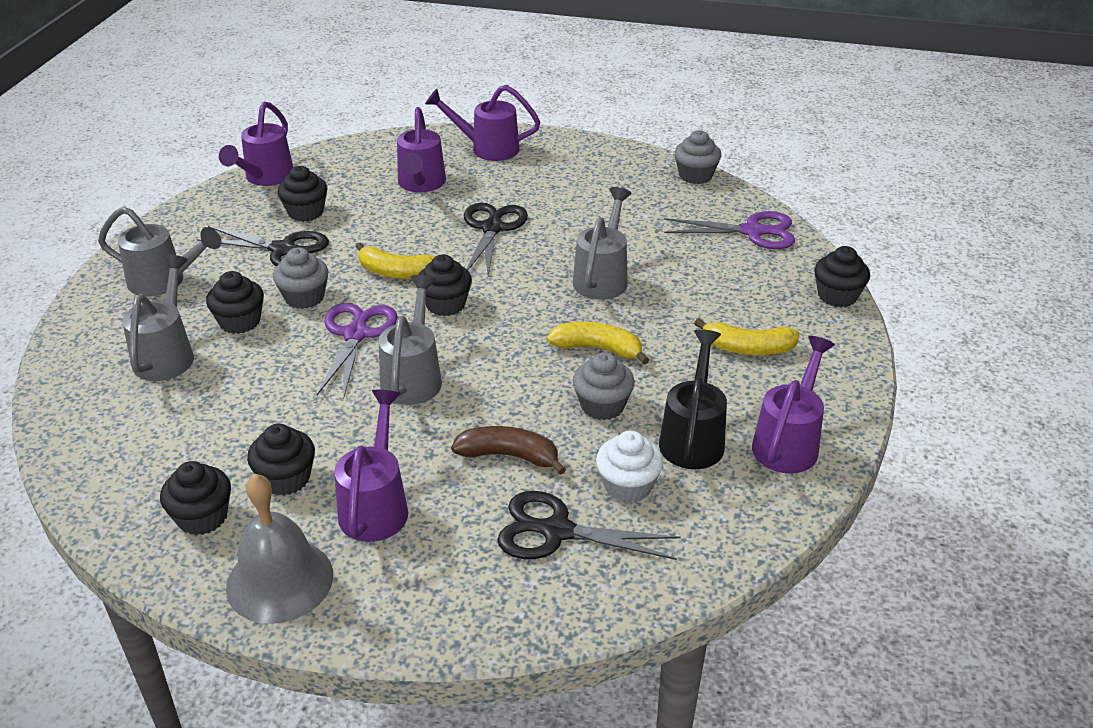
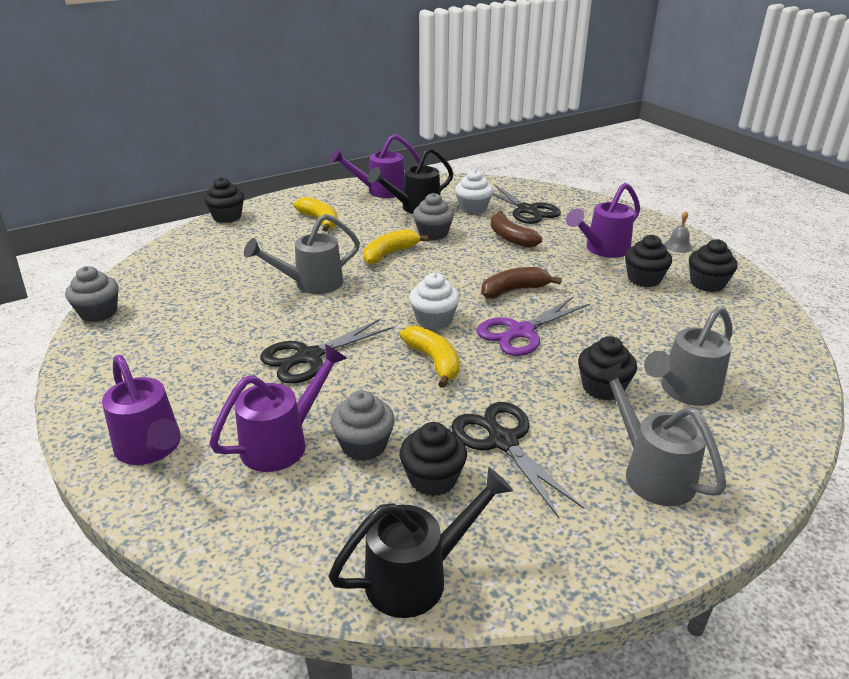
camera: 135 degrees left, 5 degrees down
purple watering can [219,102,293,186] -> black watering can [328,467,513,618]
grey bell [226,474,333,624] -> grey bell [664,211,692,253], size x0.44
grey cupcake [273,248,328,309] -> grey cupcake moved to [330,390,395,461]
grey watering can [378,275,442,405] -> brown banana [481,267,562,299]
black cupcake [419,254,472,316] -> white cupcake [409,273,460,330]
yellow banana [547,322,649,364] -> yellow banana turned 75 degrees clockwise [363,229,429,265]
purple scissors [664,211,795,249] -> none

